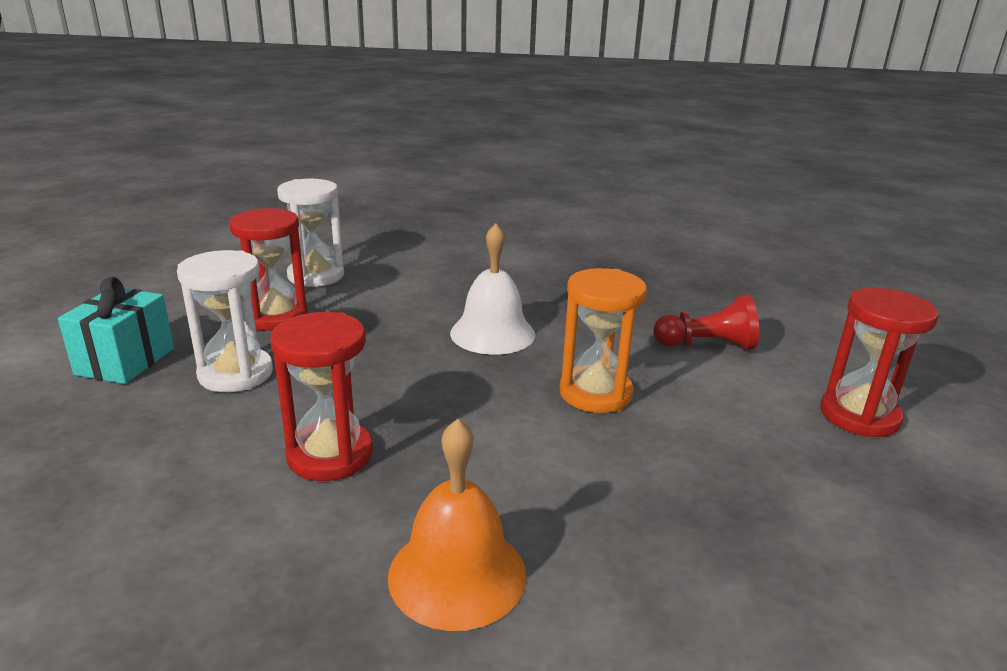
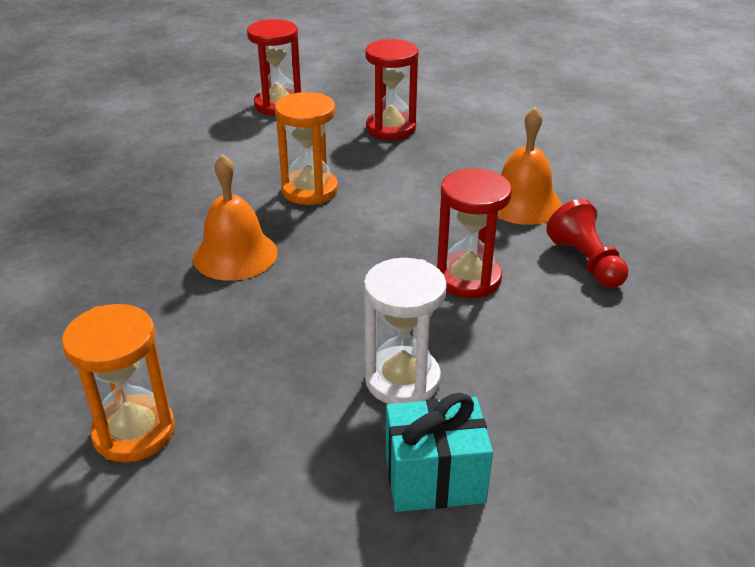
camera: 110 degrees left, 10 degrees up
red hourglass [229,208,308,331] -> red hourglass moved to [365,39,419,140]
white hourglass [277,179,344,287] -> orange hourglass [62,304,175,462]
white bell [450,223,536,355] -> orange bell [193,154,278,281]
red pawn [653,294,759,350] -> red pawn moved to [546,199,629,288]

